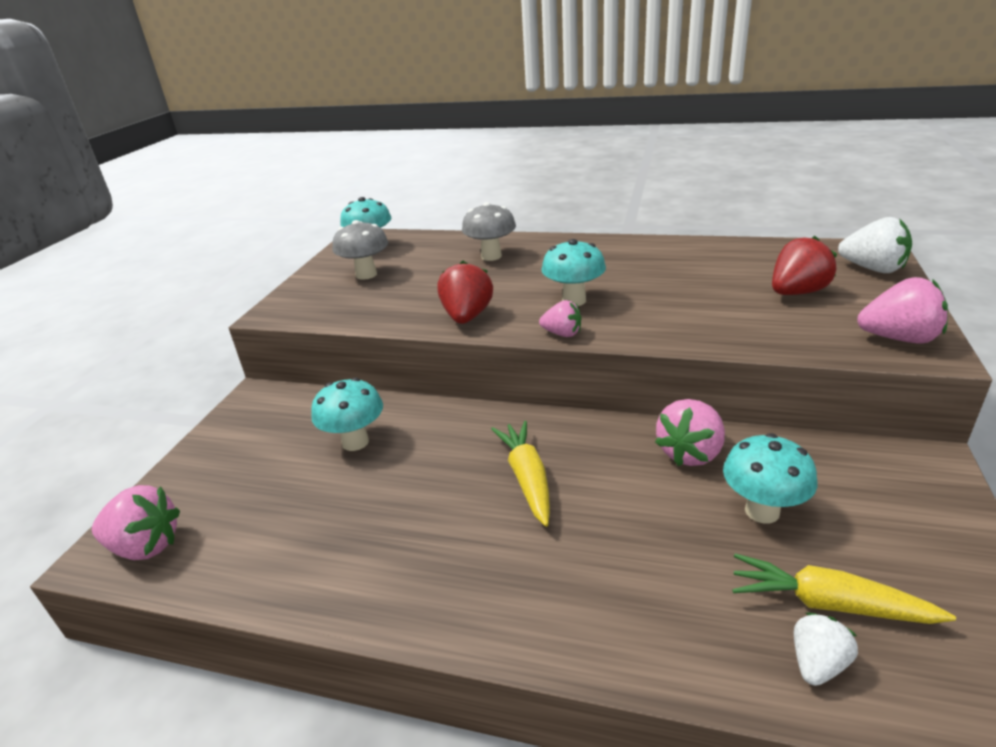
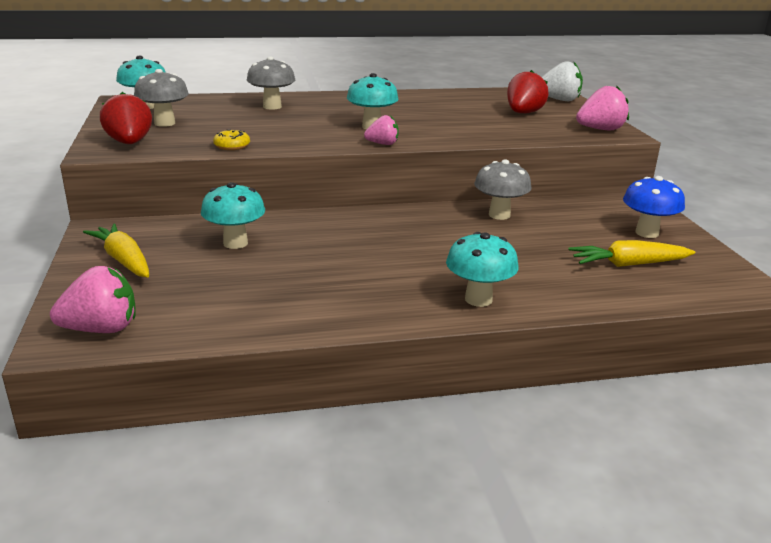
camera: 30 degrees left, 5 degrees down
red strawberry [437,261,493,324] -> red strawberry moved to [100,92,152,144]
yellow carrot [491,421,550,527] -> yellow carrot moved to [83,223,149,277]
pink strawberry [655,399,725,466] -> grey mushroom [474,160,532,220]
turquoise mushroom [723,433,817,523] -> turquoise mushroom moved to [446,232,519,307]
white strawberry [794,613,858,686] -> none
none -> yellow donut [213,129,250,150]
none -> blue mushroom [623,176,685,238]

